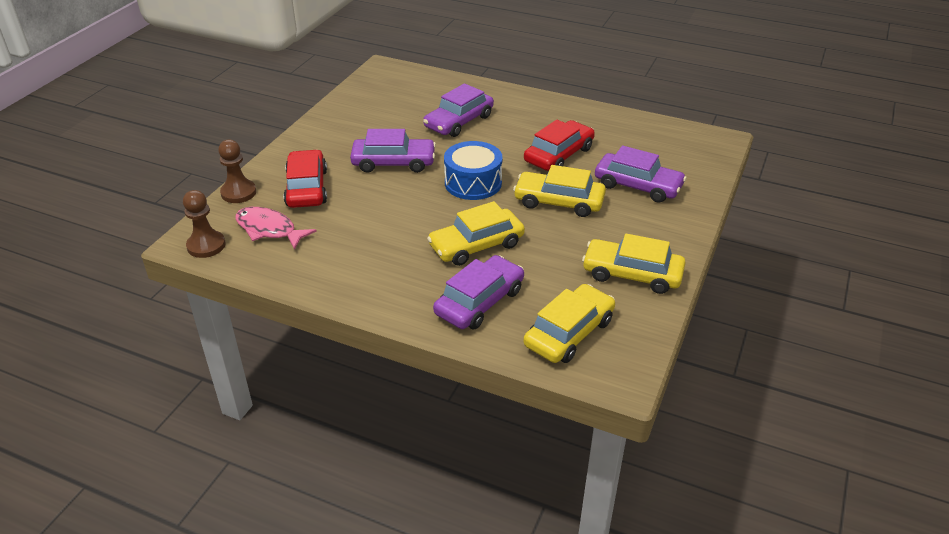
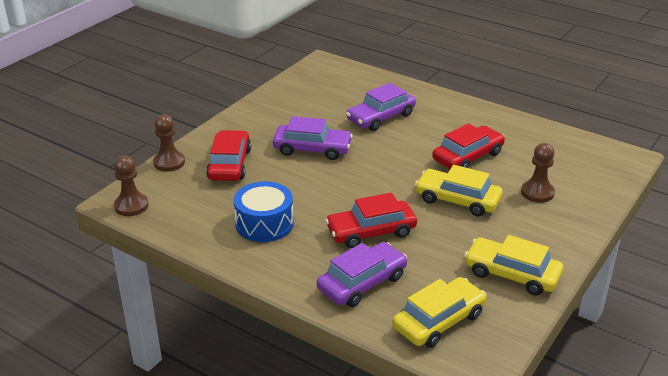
camera: 10 degrees right, 5 degrees down
pink fish [235,207,317,250] -> none
yellow car [427,201,525,266] -> red car [325,193,417,248]
blue drum [444,141,503,200] -> blue drum moved to [234,181,294,242]
purple car [595,145,687,203] -> brown pawn [521,143,555,203]

